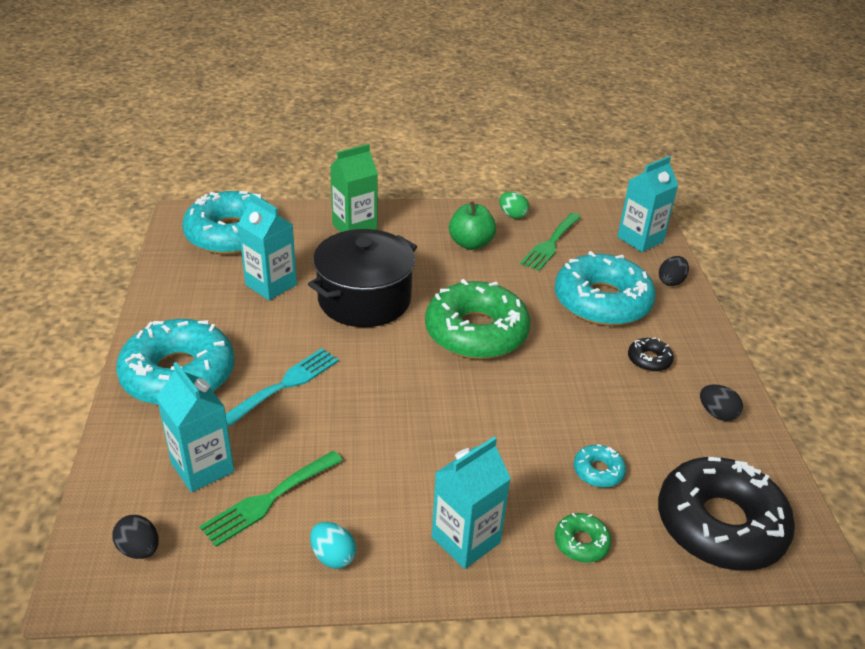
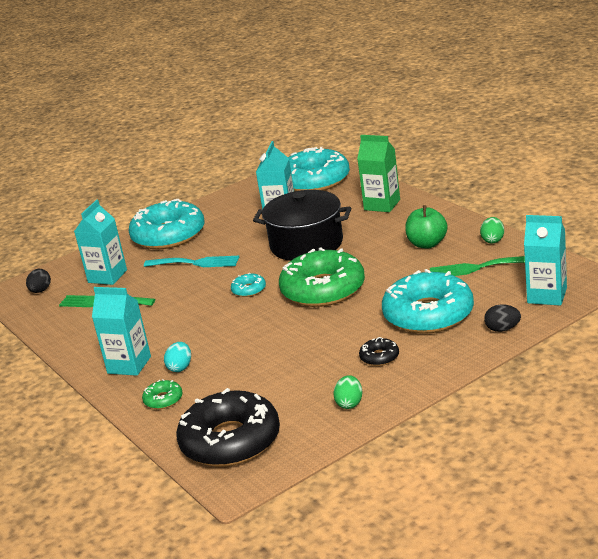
camera: 65 degrees right, 10 degrees down
turquoise egg [310,522,356,569] -> turquoise egg moved to [164,342,191,372]
turquoise donut [574,444,626,488] -> turquoise donut moved to [231,273,266,297]
black egg [700,385,743,421] -> green egg [333,375,363,409]

